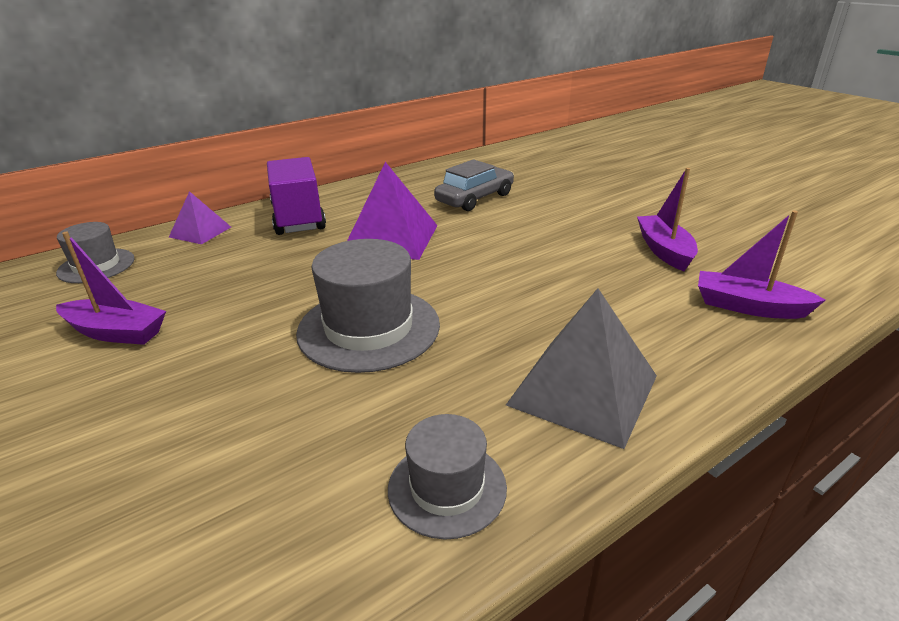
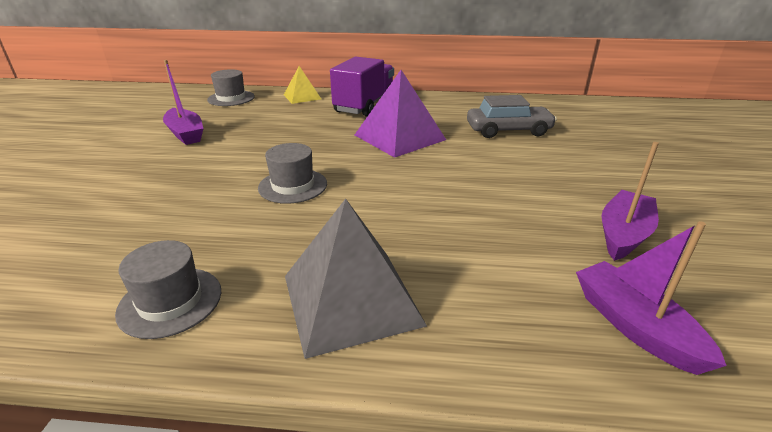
camera: 40 degrees right, 0 degrees up
purple pyramid [169,191,231,245] -> yellow pyramid [284,66,321,104]
grey hat [296,239,440,373] -> grey hat [258,143,327,204], size x0.59

